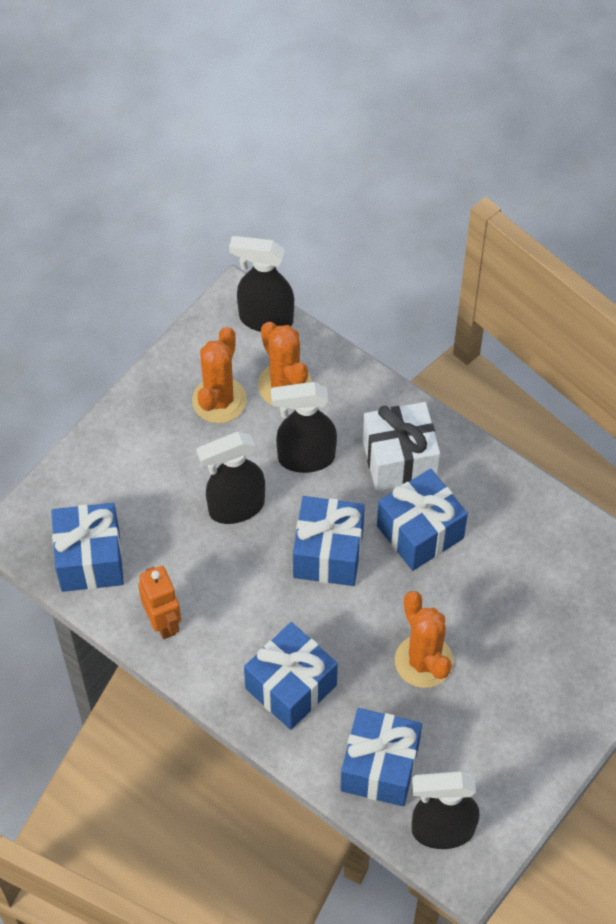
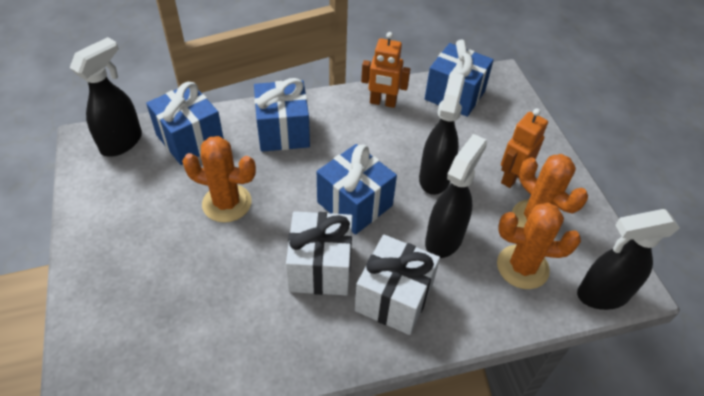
camera: 125 degrees right, 10 degrees down
black spray bottle [229,236,294,332] -> black spray bottle turned 150 degrees counterclockwise [577,209,680,310]
blue gift [377,469,468,571] -> white gift [286,211,352,295]
none -> orange robot [501,109,548,188]

